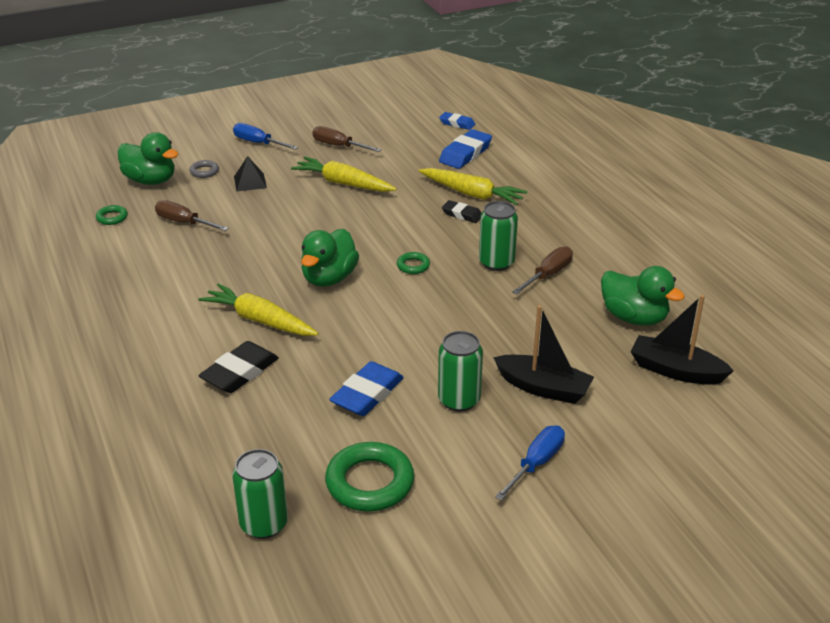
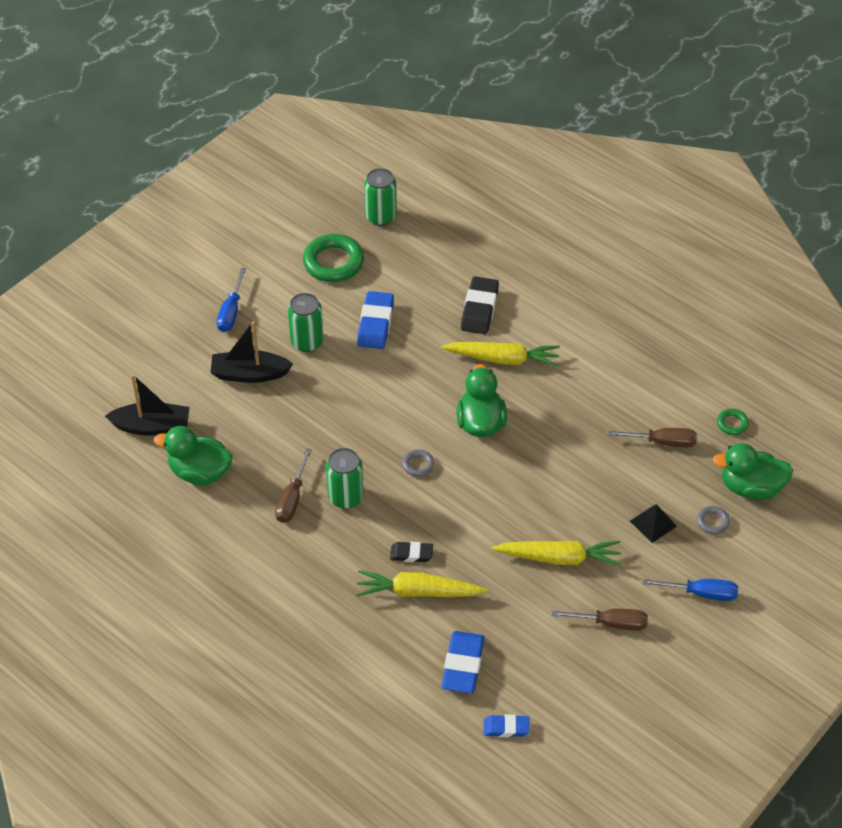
camera: 155 degrees right, 15 degrees up
green ring [397,252,430,274] -> grey ring [402,449,434,477]

